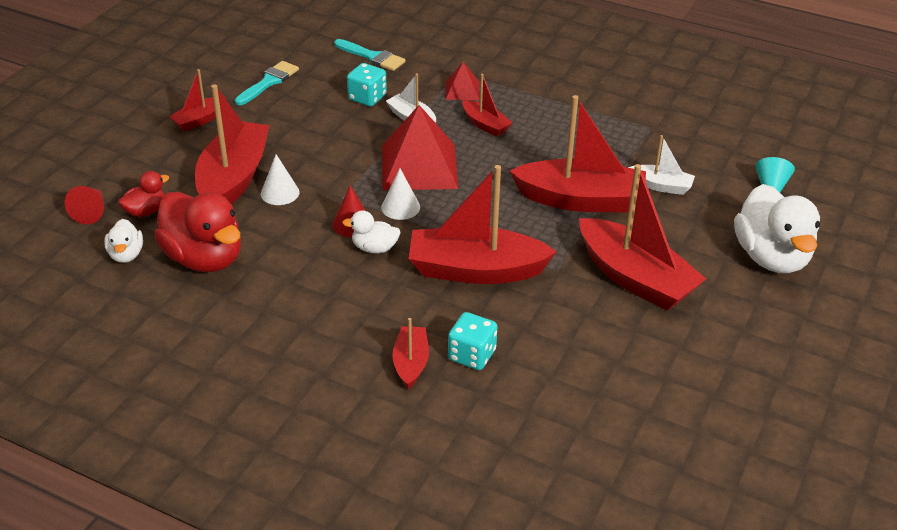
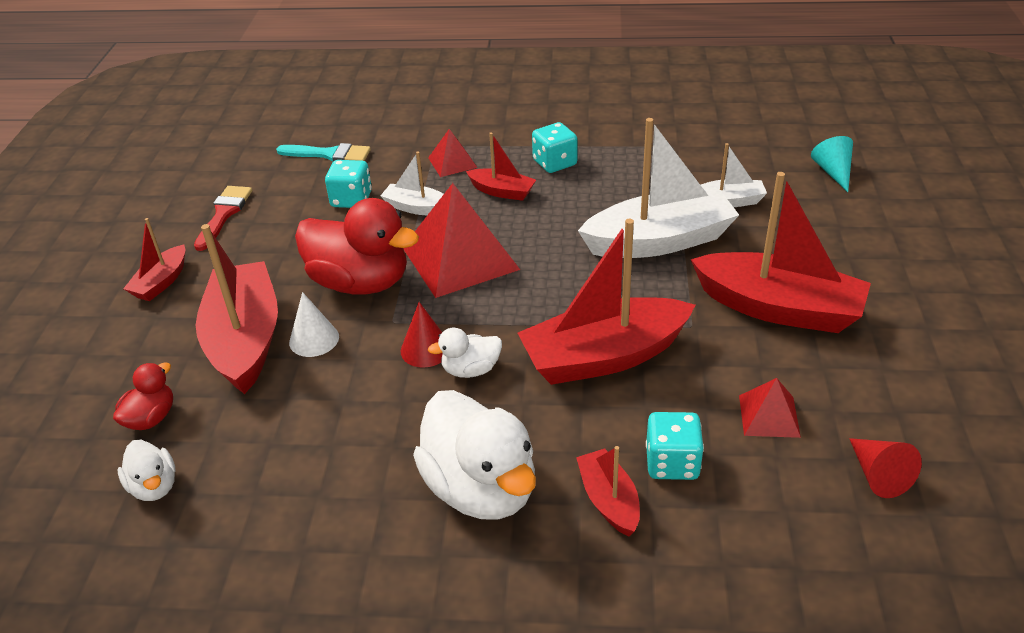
camera: 20 degrees left, 0 degrees up
red cone [65,186,104,224] -> red cone moved to [849,438,922,498]
red duck [154,192,241,272] -> red duck moved to [295,198,419,294]
turquoise brush [235,61,299,105] -> red brush [194,186,252,251]
white cone [381,169,420,220] -> none
red boat [510,95,646,213] -> white boat [578,118,739,258]
white duck [734,184,820,274] -> white duck moved to [413,390,536,520]
none -> turquoise dice [532,122,577,173]
none -> red pyramid [739,378,801,438]

